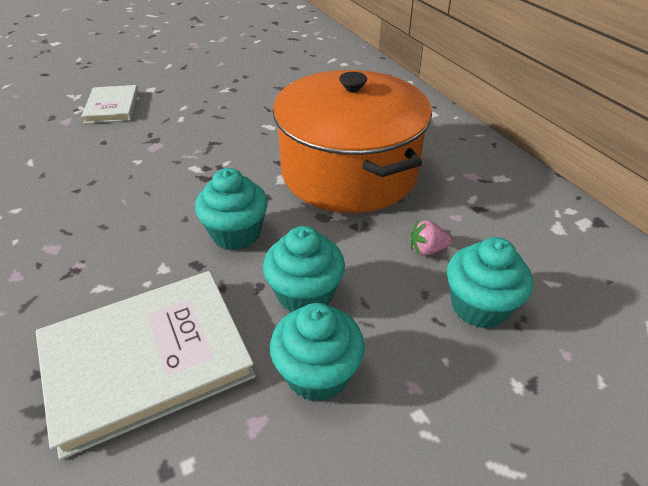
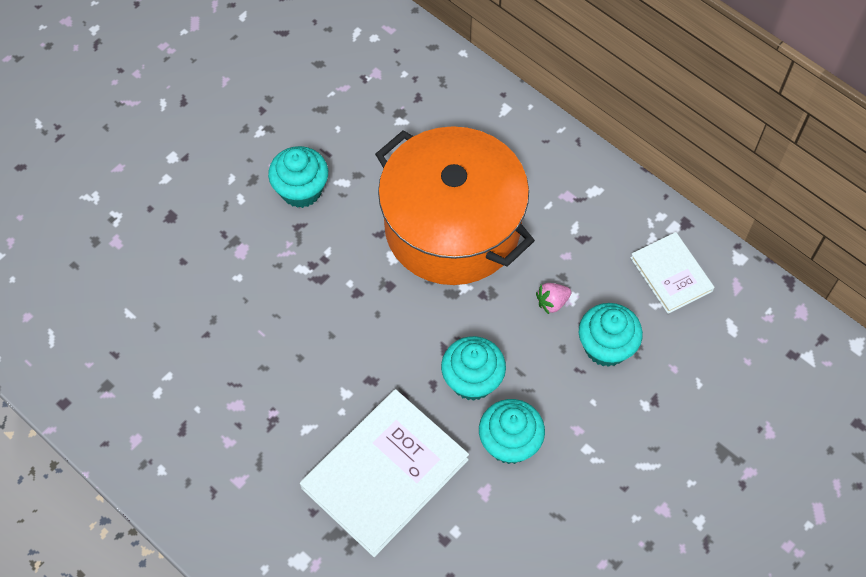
camera: 20 degrees left, 20 degrees up
white book [81,85,139,124] -> white book moved to [630,232,715,314]
turquoise cupcake [195,168,268,251] -> turquoise cupcake moved to [268,146,328,208]

